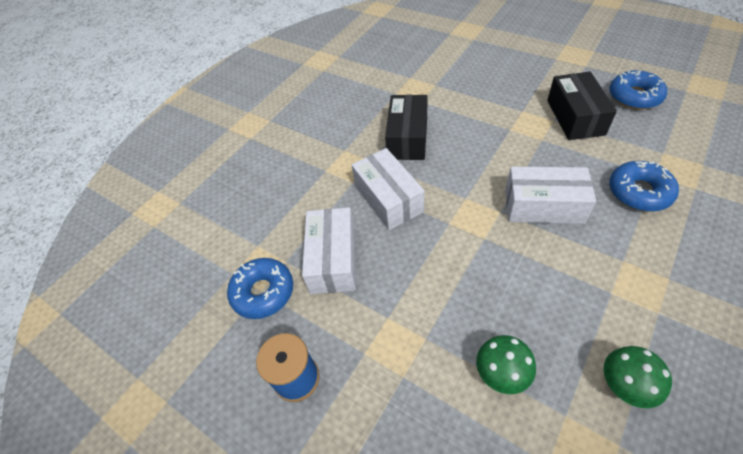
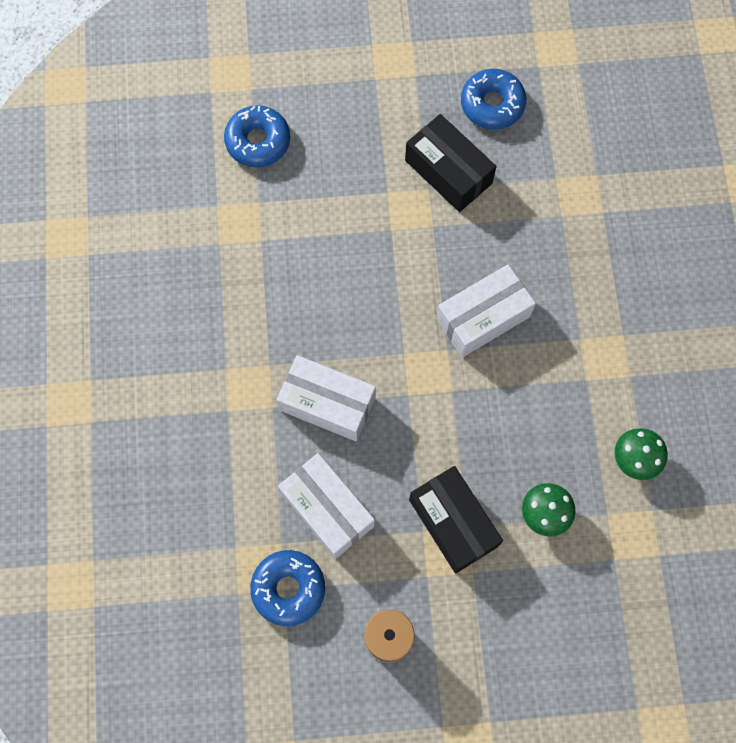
camera: 45 degrees left, 20 degrees up
black box [385,95,428,160] -> black box moved to [409,466,503,573]
blue donut [609,161,679,212] -> blue donut moved to [224,105,290,167]

